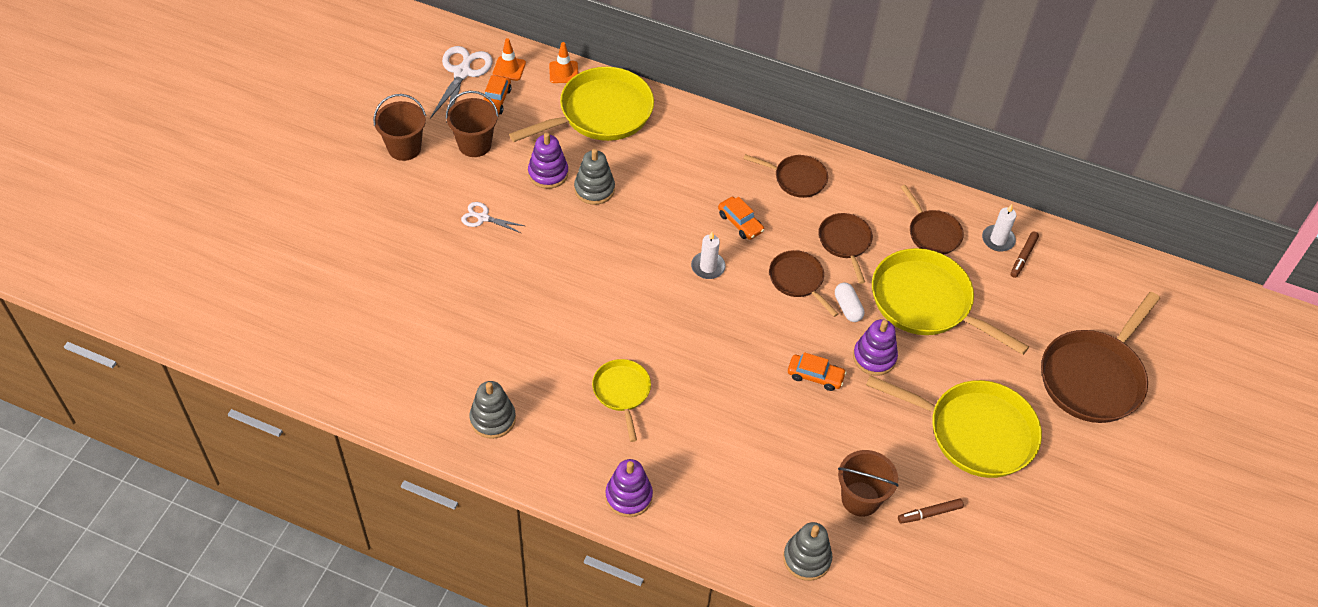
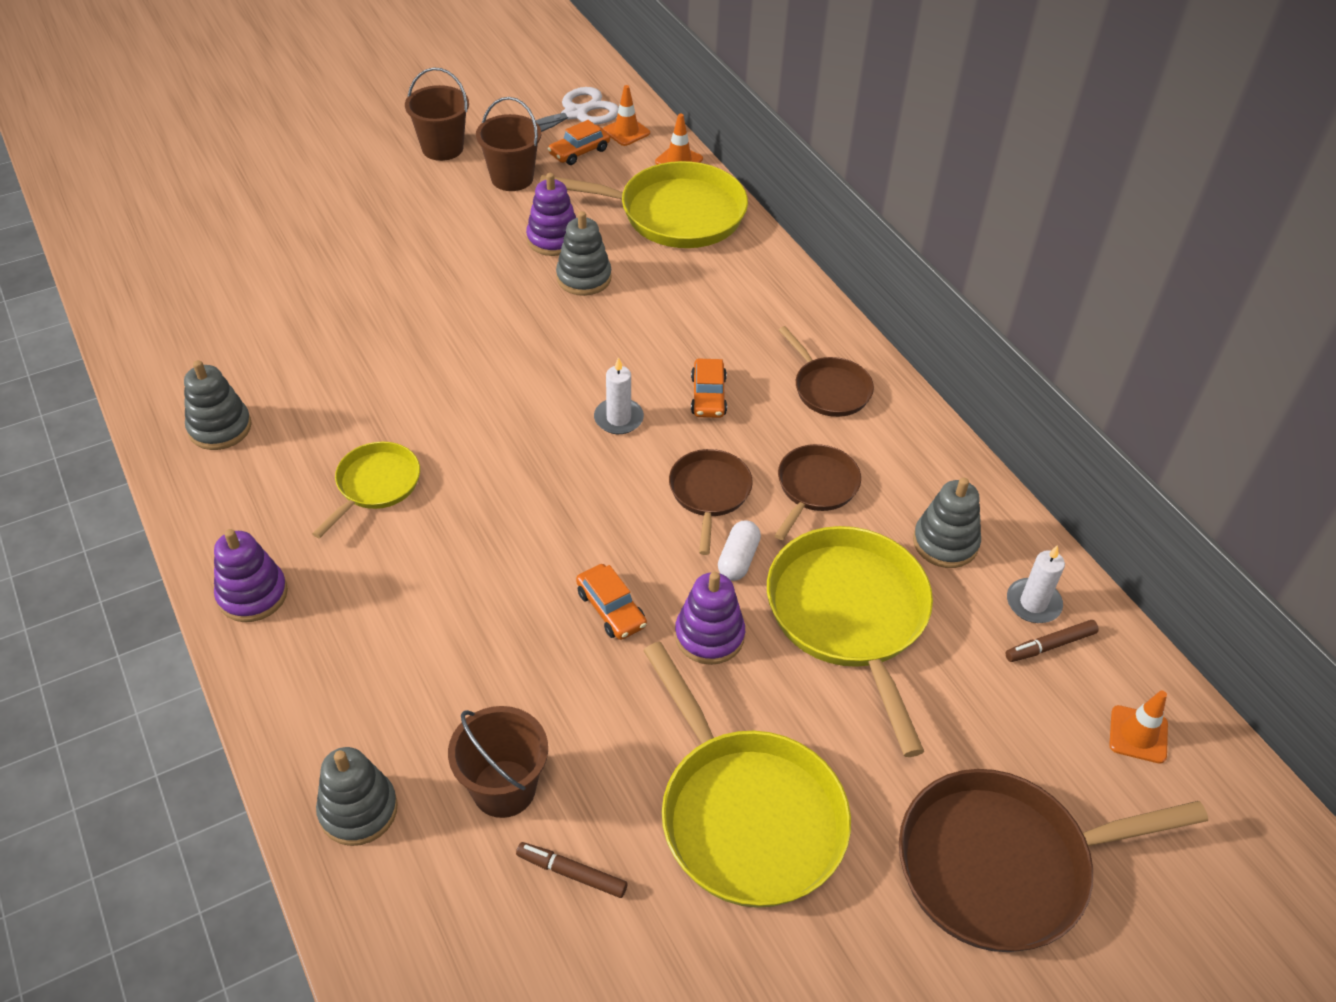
camera: 40 degrees right, 5 degrees down
white scissors [461,202,525,233] -> none
brown pan [901,185,964,254] -> grey stacking toy [913,477,981,568]
none -> orange traffic cone [1109,690,1168,764]

